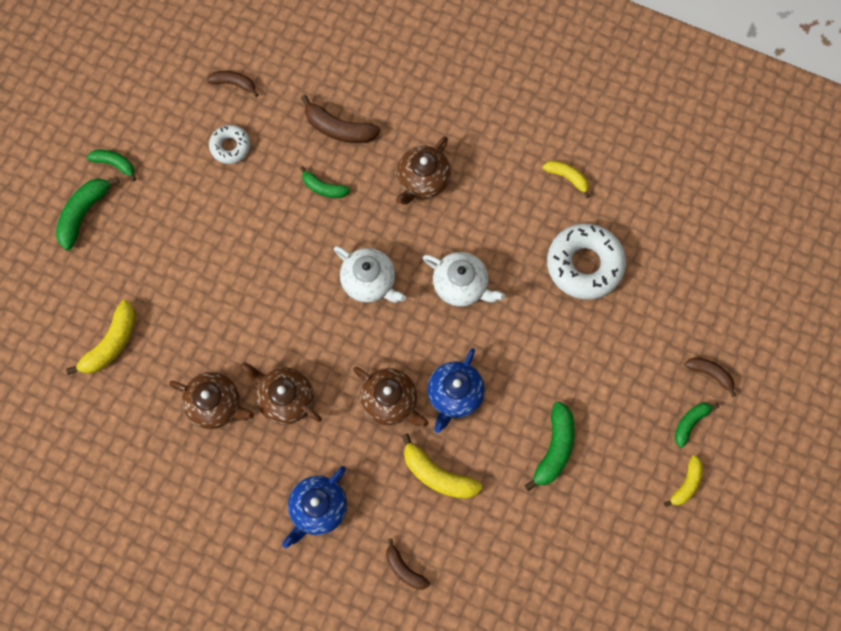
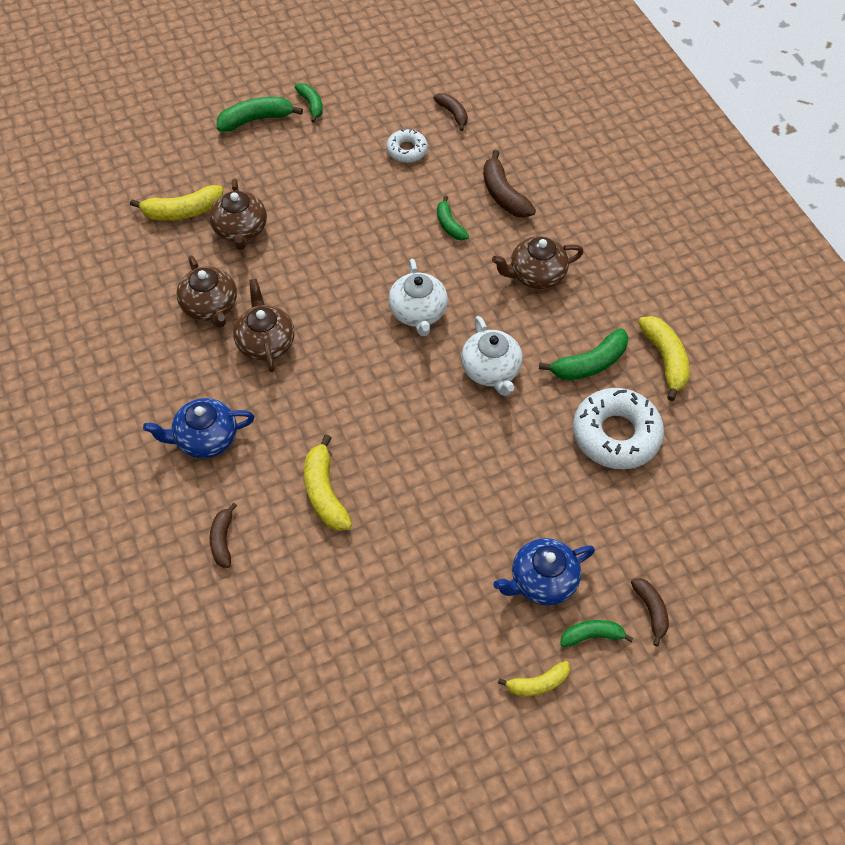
camera: 40 degrees right, 15 degrees down
brown teapot [353,367,429,427] -> brown teapot moved to [209,178,267,250]
blue teapot [427,348,485,433] -> blue teapot moved to [493,538,595,605]
green banana [524,402,575,491] -> green banana moved to [539,328,628,380]
yellow banana [542,160,590,198] -> yellow banana [638,316,690,401], size x1.58

